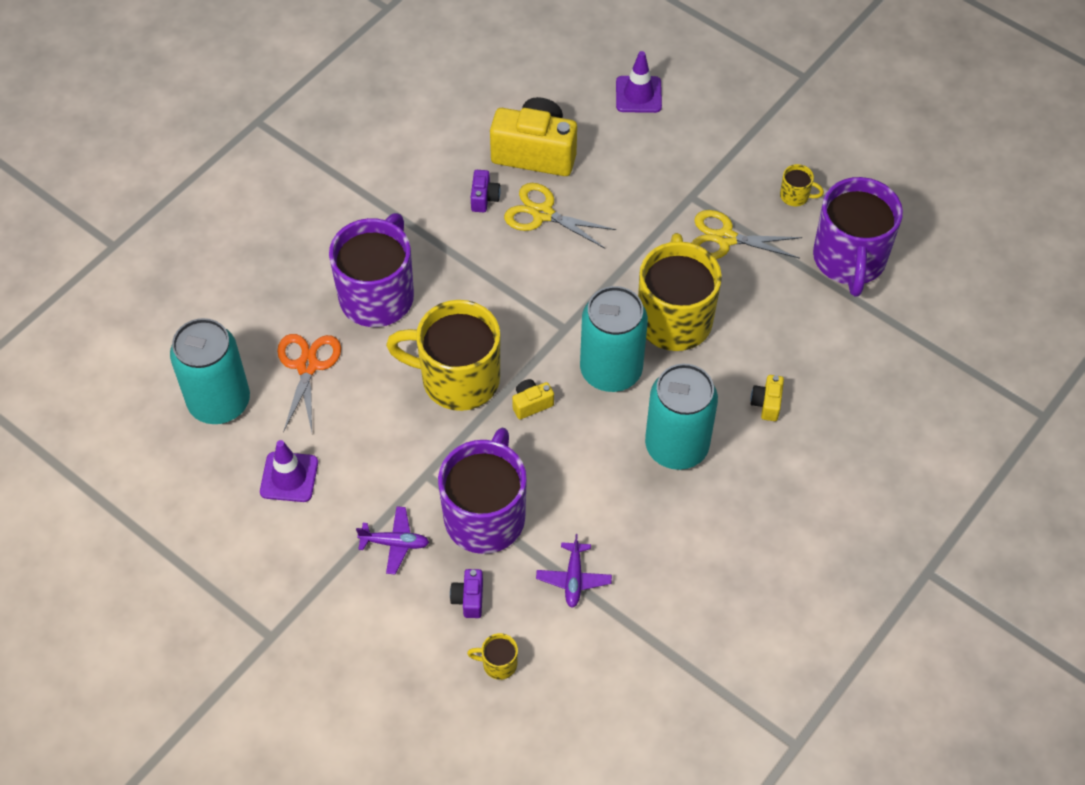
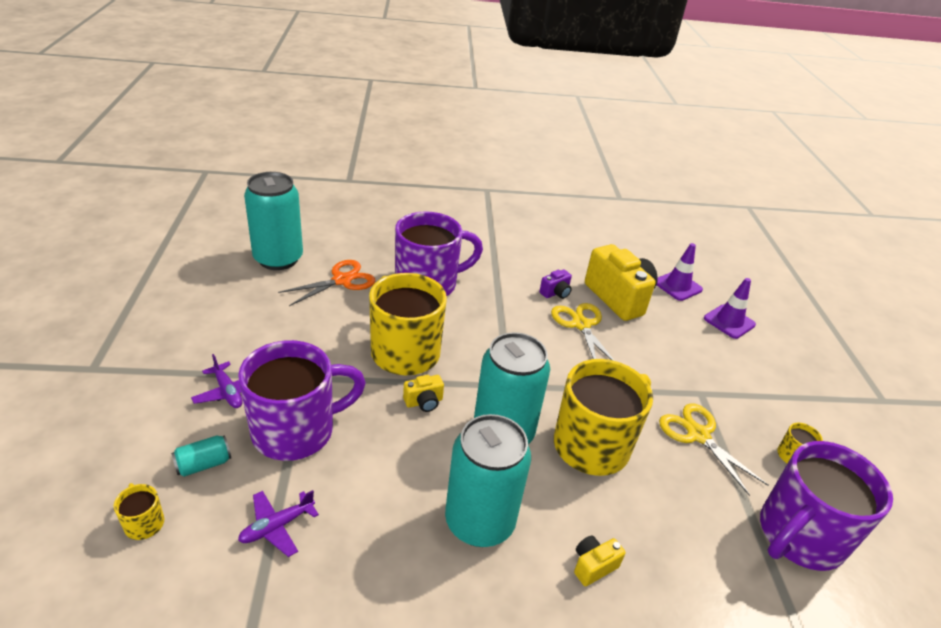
camera: 45 degrees right, 20 degrees down
purple traffic cone [260,440,318,502] -> purple traffic cone moved to [657,243,703,301]
purple camera [450,569,483,618] -> turquoise can [171,435,231,477]
yellow camera [512,379,554,419] -> yellow camera turned 135 degrees clockwise [403,375,444,412]

